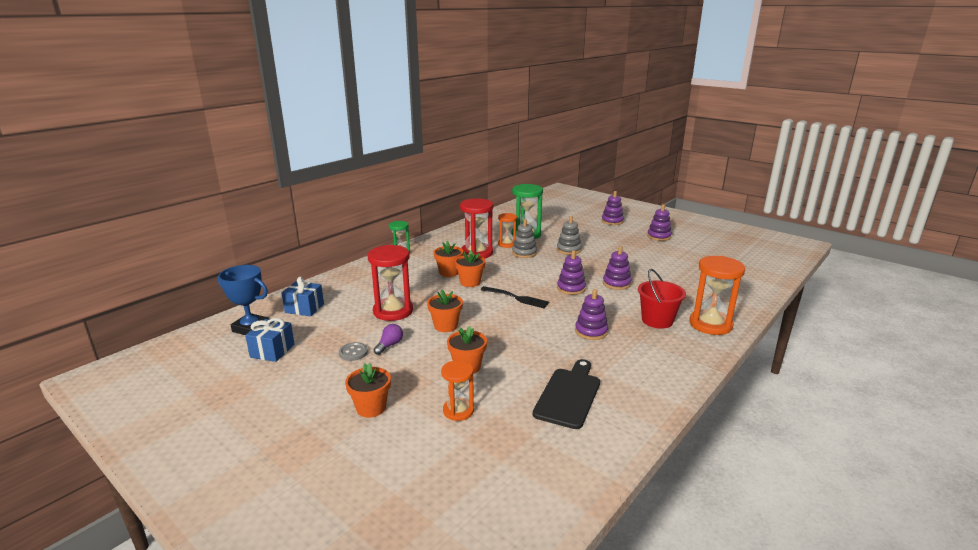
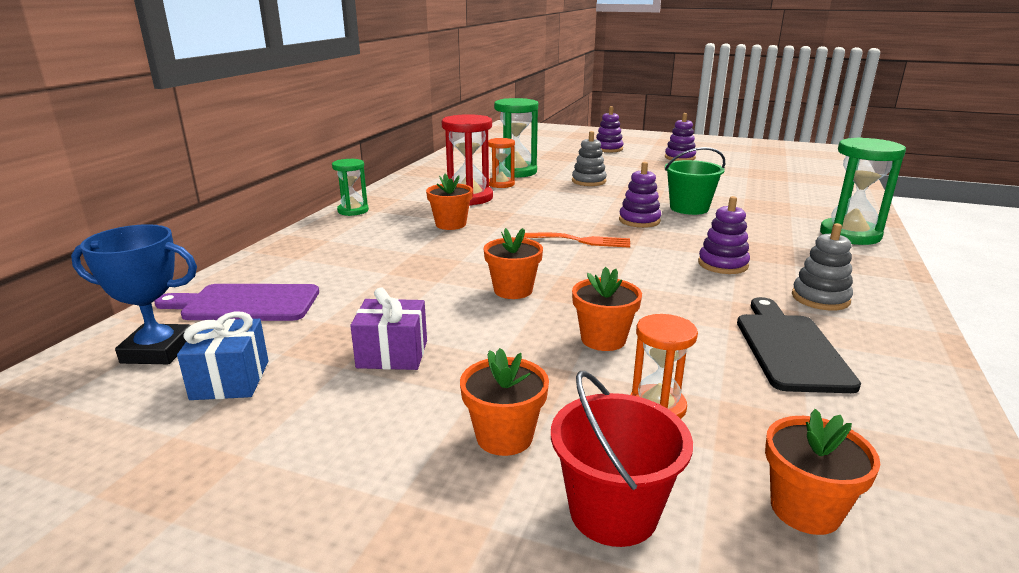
camera: 20 degrees left, 0 degrees up
blue gift [282,277,324,316] -> purple cutting board [154,284,319,321]
grey button [339,342,368,361] -> purple gift [350,288,427,370]
red hourglass [367,245,413,321] -> none
purple light bulb [374,324,403,355] -> none
orange flower pot [455,250,486,287] -> orange flower pot moved to [765,409,881,535]
black fork [481,286,550,308] -> orange fork [524,233,630,248]
grey stacking toy [512,219,537,258] -> grey stacking toy moved to [792,223,853,310]
purple stacking toy [603,246,631,290] -> green bucket [665,147,725,215]
red bucket [638,269,686,329] -> red bucket moved to [551,371,693,547]
orange hourglass [689,256,745,335] -> green hourglass [820,137,906,245]

